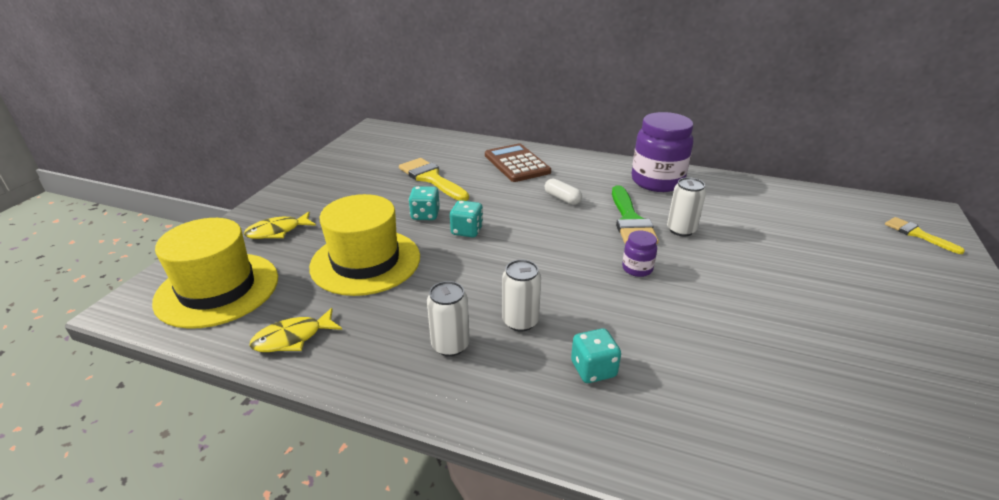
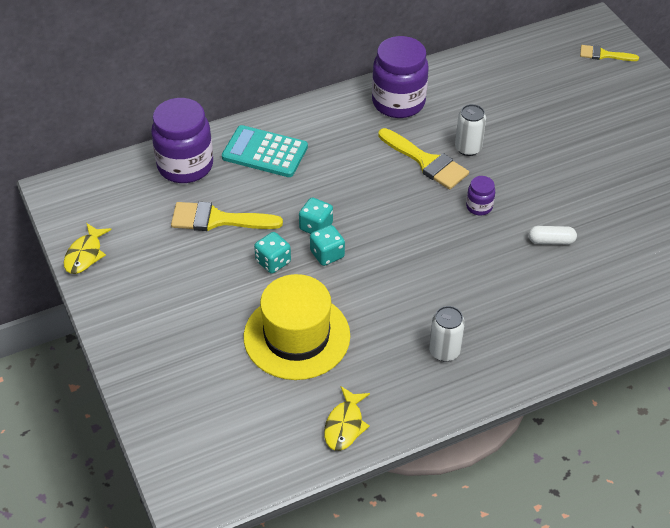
camera: 45 degrees left, 15 degrees up
yellow hat [152,218,278,329] -> none
yellow fish [244,212,316,239] -> yellow fish moved to [64,223,112,274]
brown calculator [485,144,551,182] -> turquoise calculator [222,125,308,177]
white can [502,259,541,332] -> none
white capsule [545,179,582,205] -> white capsule moved to [529,226,577,245]
turquoise dice [571,328,621,383] -> turquoise dice moved to [299,197,333,234]
green brush [612,185,659,244] -> yellow brush [378,128,469,190]
none -> purple jar [151,98,213,183]

